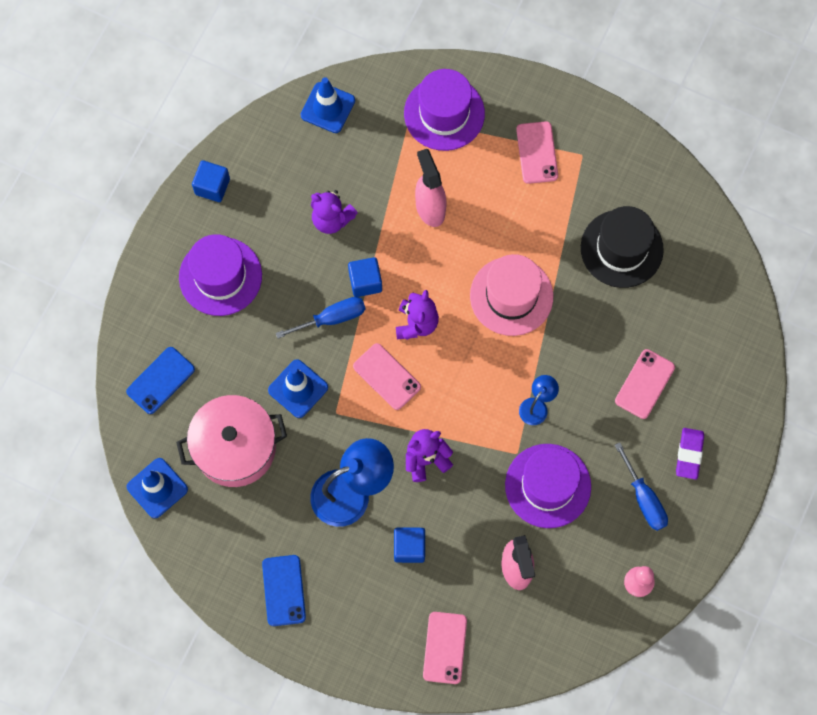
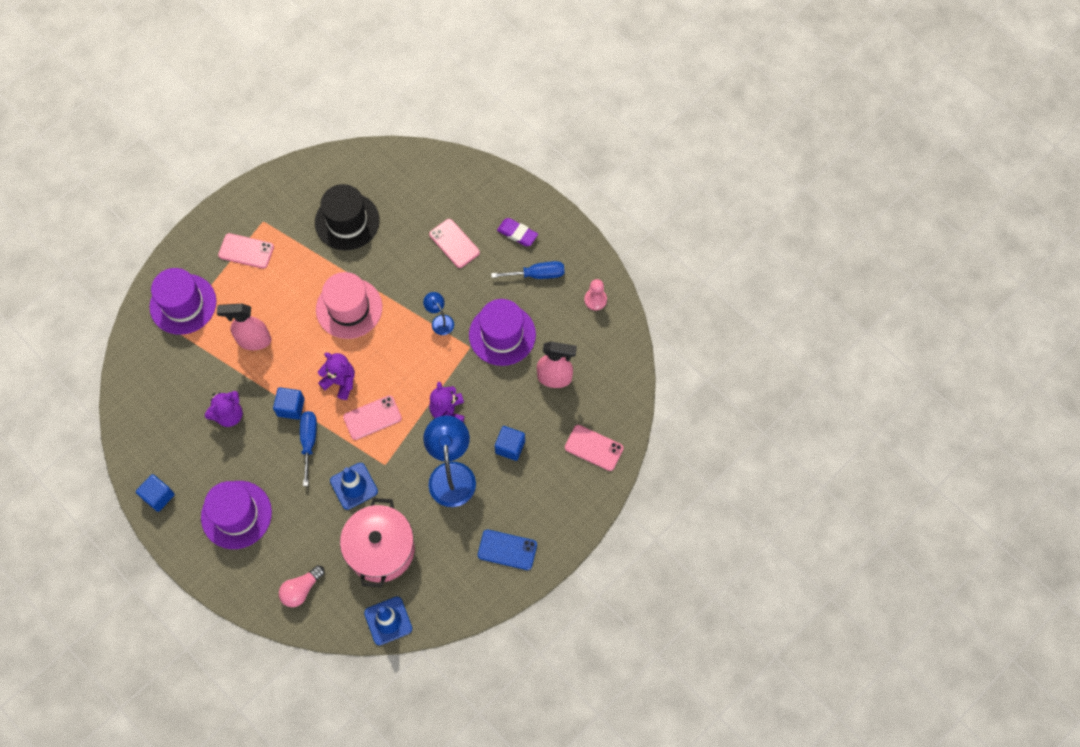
camera: 70 degrees left, 5 degrees down
blue phone [126,347,195,414] -> pink light bulb [279,565,325,607]
blue traffic cone [301,77,355,133] -> none

